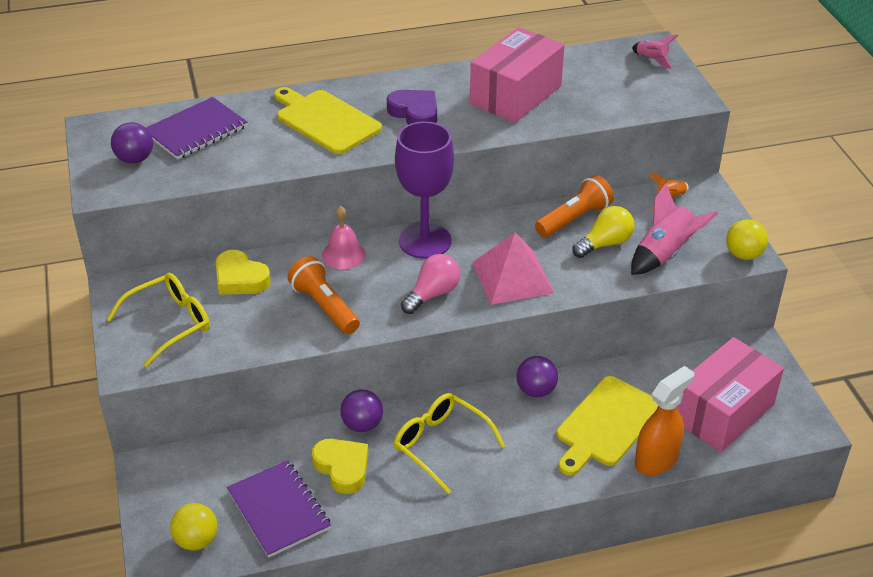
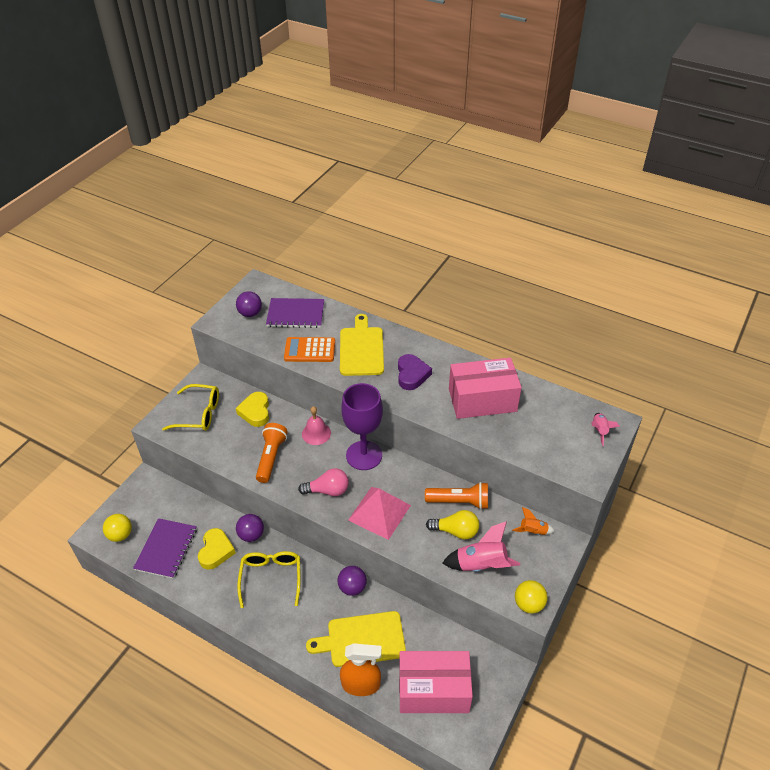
camera: 45 degrees right, 5 degrees up
none -> orange calculator [284,337,335,362]

